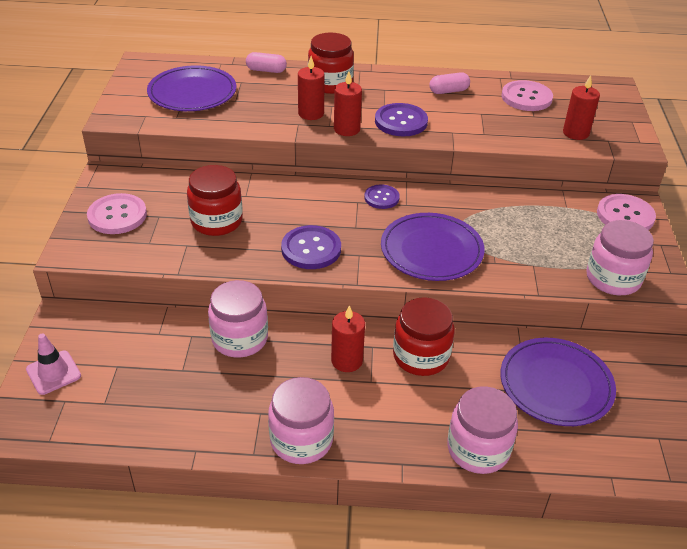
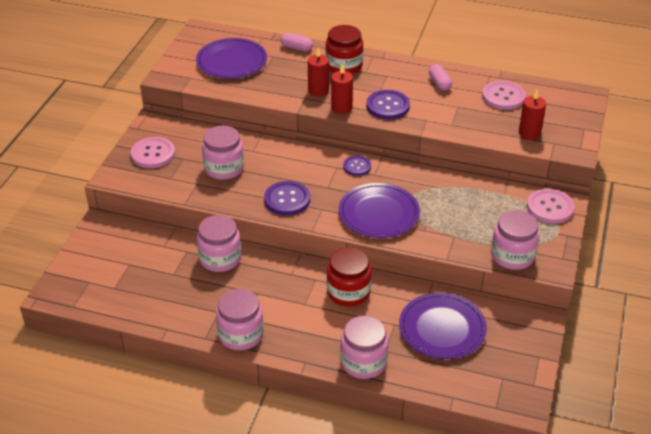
camera: 15 degrees right, 0 degrees up
pink traffic cone [26,333,81,395] -> none
red jar [187,165,243,236] -> pink jar [202,126,244,180]
red candle [331,305,365,372] -> none
pink capsule [429,72,470,94] -> pink capsule turned 75 degrees clockwise [429,64,452,91]

